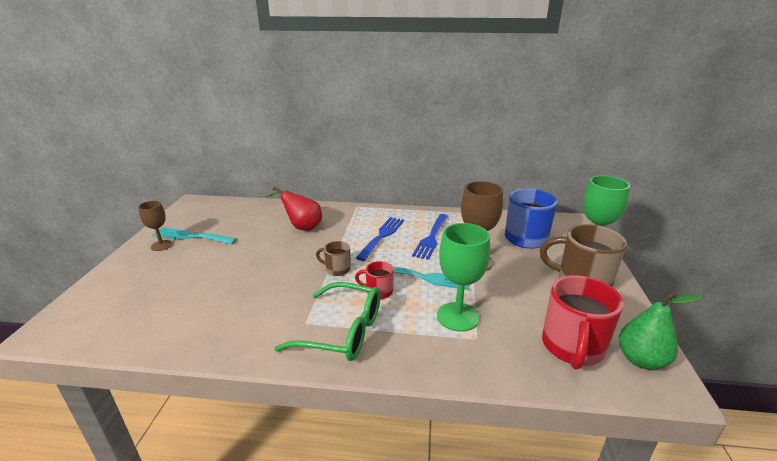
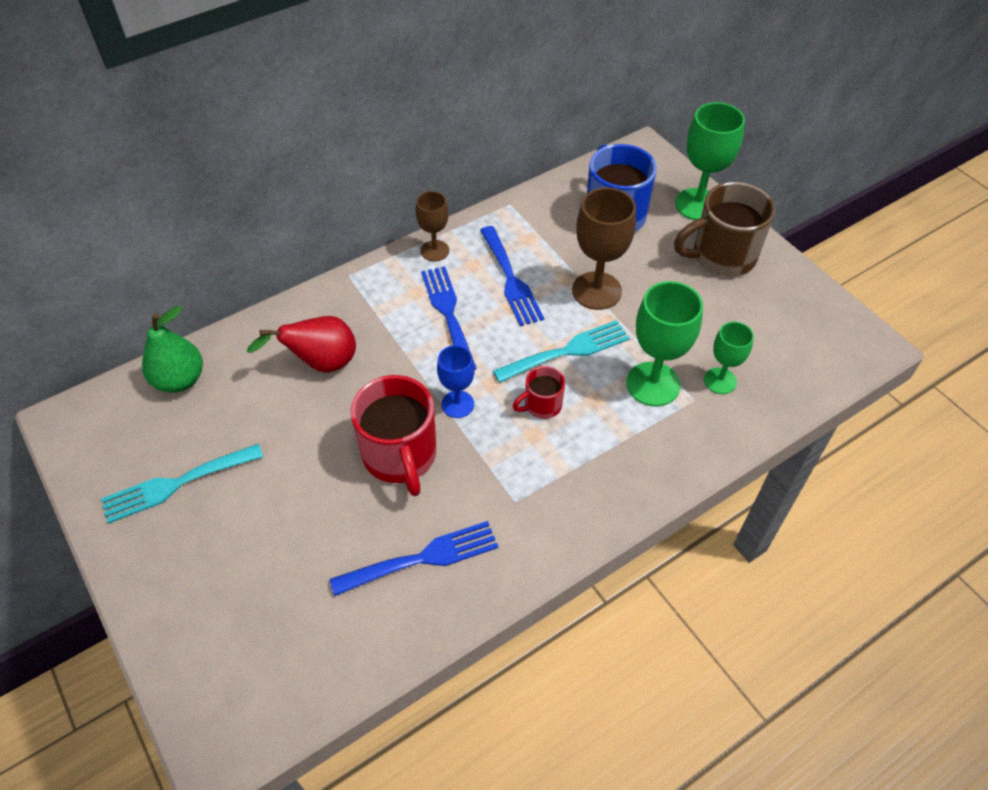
camera: 40 degrees left, 25 degrees up
brown goblet [138,201,173,251] -> brown goblet moved to [416,191,449,261]
green glasses [275,282,380,361] -> none
brown mug [316,241,351,276] -> blue goblet [437,345,475,418]
red mug [542,275,624,370] -> red mug moved to [350,375,436,496]
green pear [619,291,703,370] -> green pear moved to [142,306,203,393]
none -> blue fork [330,521,498,596]
none -> green goblet [704,322,754,394]

